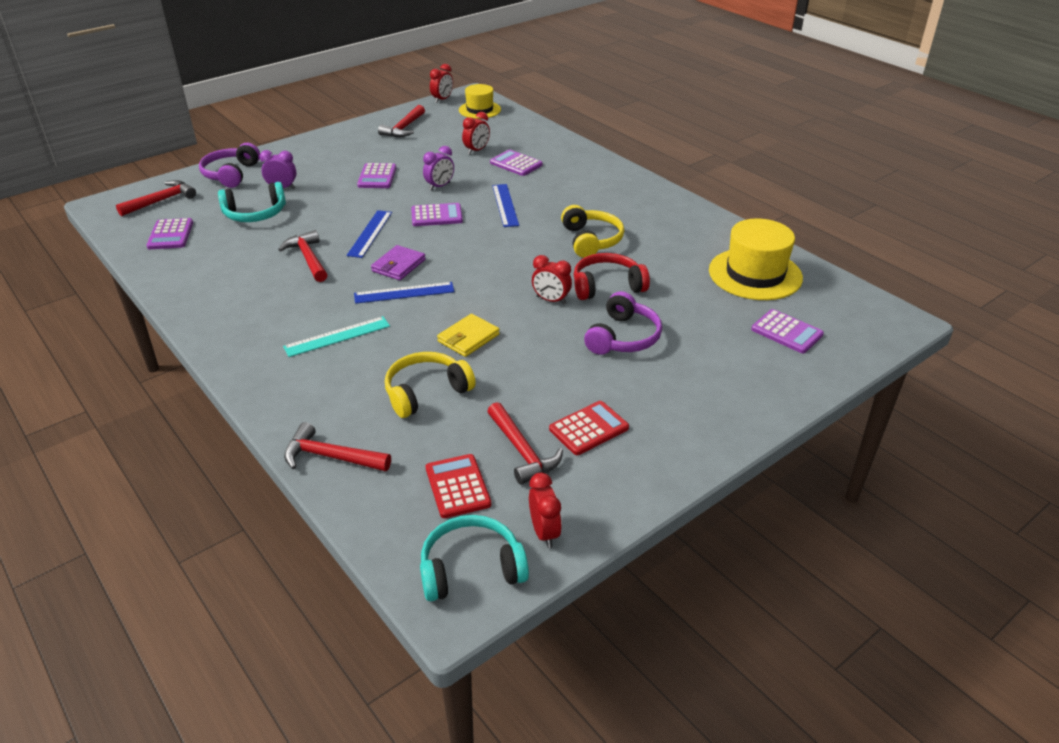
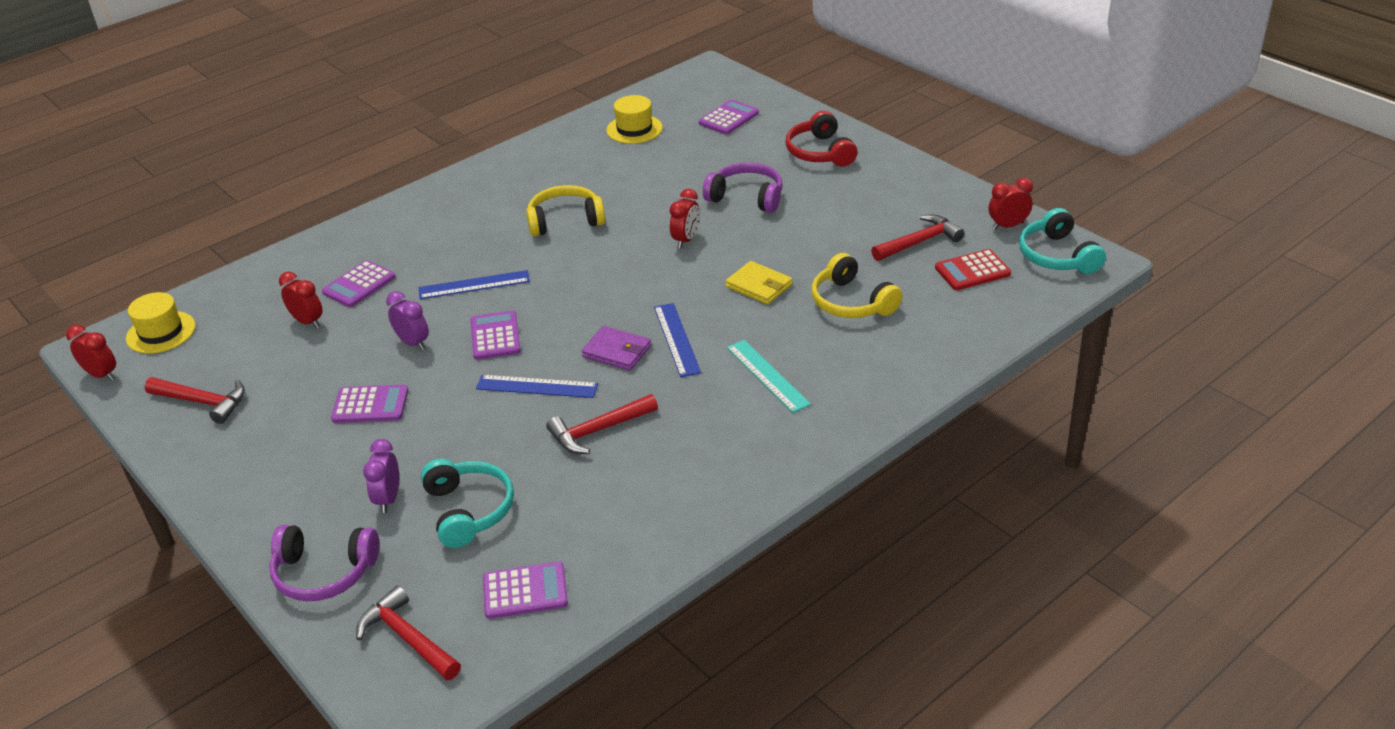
camera: 90 degrees left, 0 degrees up
red hammer [284,422,391,471] -> none
red calculator [549,401,629,455] -> none
red headphones [574,253,650,300] -> red headphones moved to [785,111,857,167]
yellow hat [709,218,803,300] -> yellow hat [606,95,663,144], size x0.62

